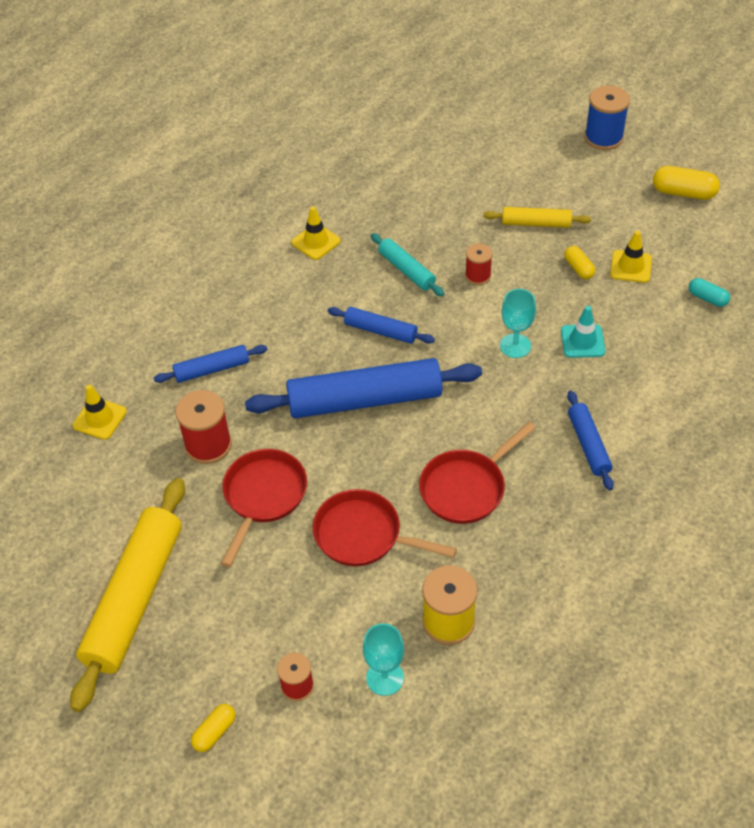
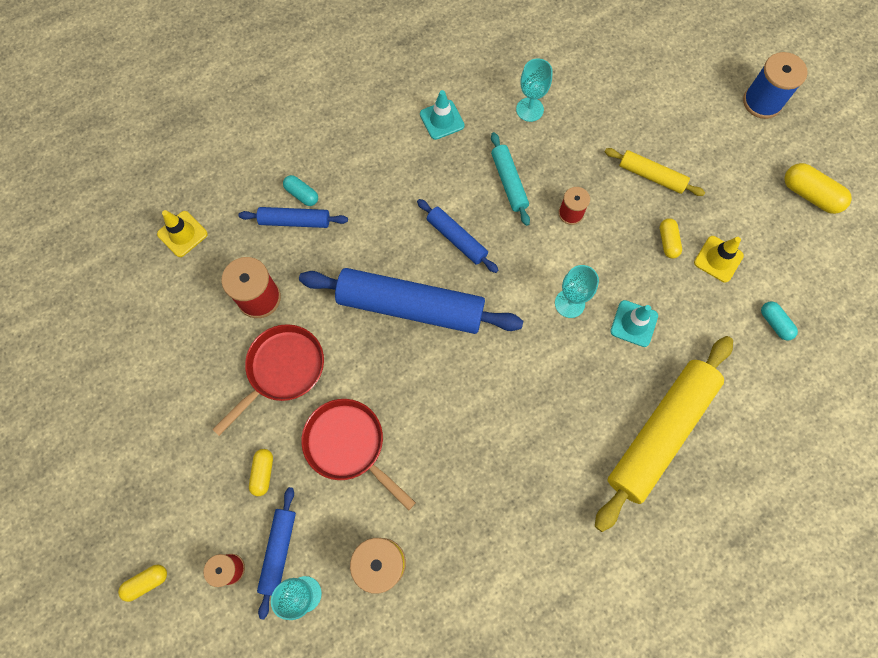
camera: 20 degrees right, 20 degrees up
yellow rolling pin [70,478,185,712] -> yellow rolling pin moved to [595,336,733,532]
yellow traffic cone [291,206,341,260] -> turquoise traffic cone [420,90,465,140]
red pan [419,422,536,524] -> none
blue rolling pin [567,391,614,490] -> blue rolling pin moved to [257,487,296,619]
none -> yellow capsule [249,449,273,496]
none -> turquoise capsule [283,175,318,206]
none -> turquoise goblet [516,58,553,122]

